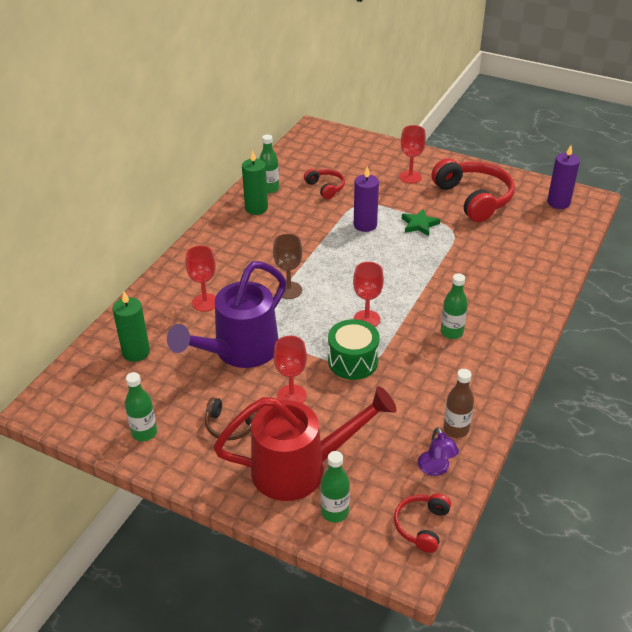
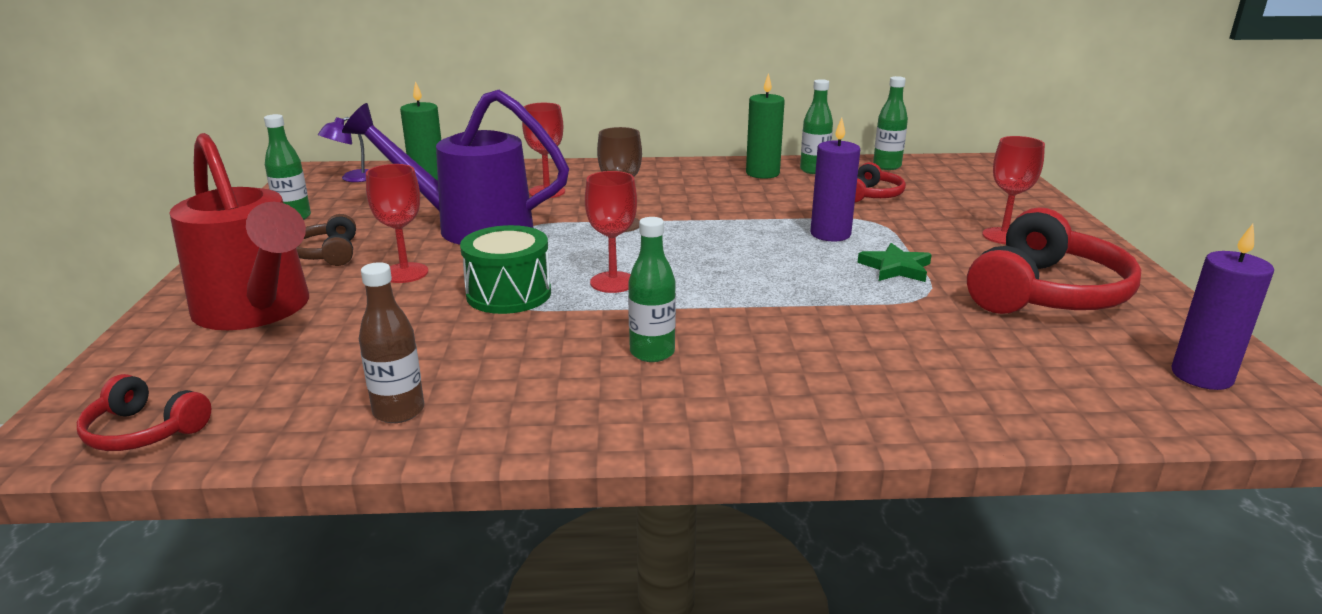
camera: 60 degrees right, 15 degrees down
green bottle [320,451,350,523] -> green bottle moved to [873,76,908,170]
red headphones [394,493,451,553] -> red headphones turned 150 degrees counterclockwise [77,374,212,451]
purple lamp [418,427,459,476] -> purple lamp moved to [318,117,369,182]

